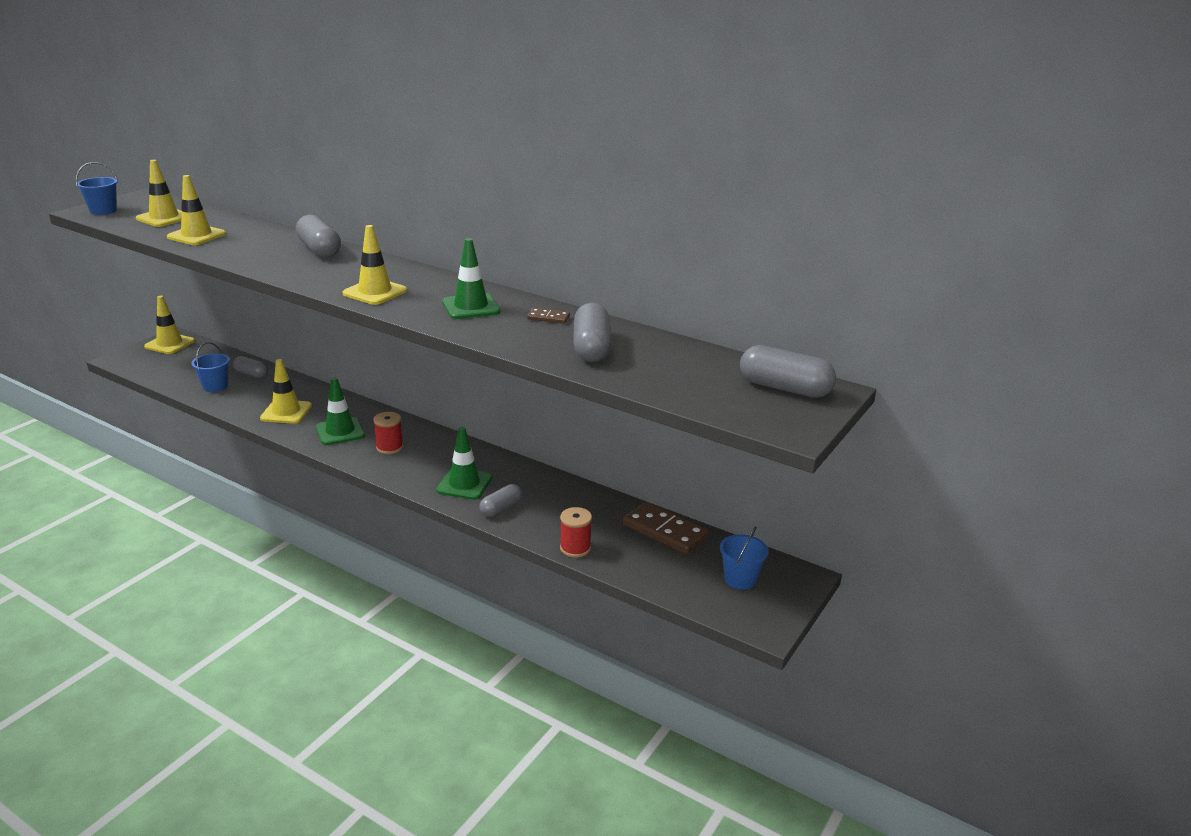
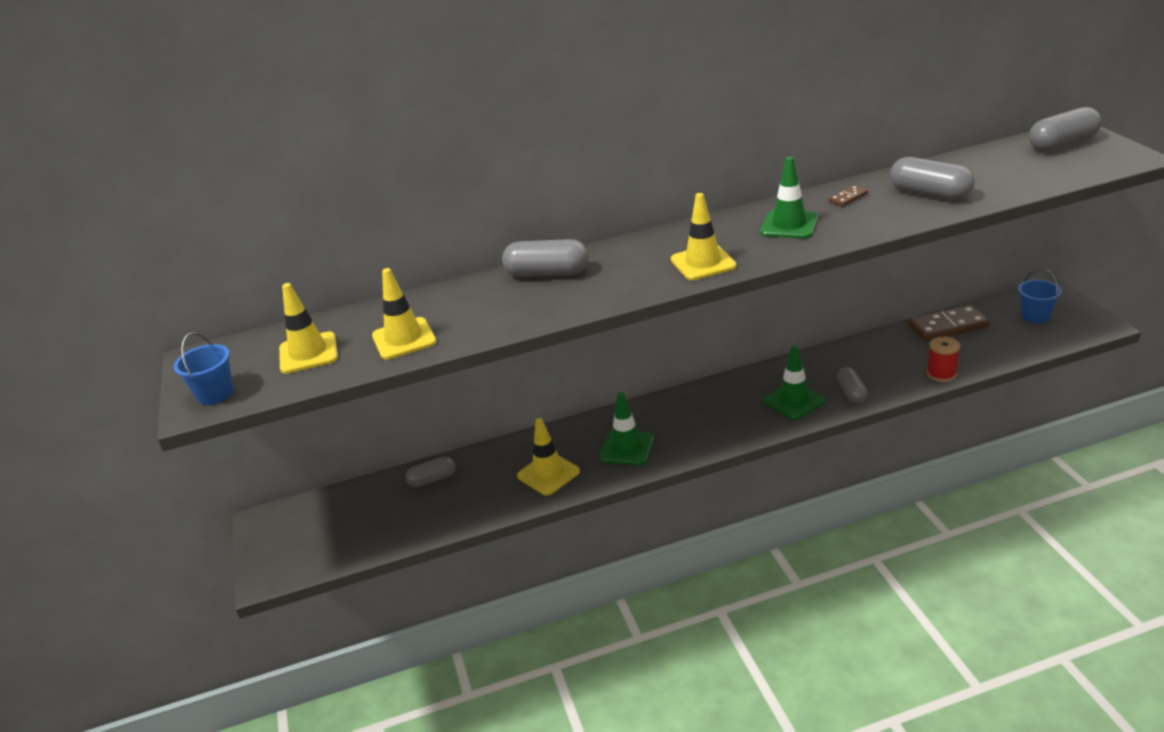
camera: 45 degrees left, 5 degrees up
yellow traffic cone [144,296,195,354] -> none
blue bucket [192,342,230,392] -> none
red spool [373,412,403,454] -> none

